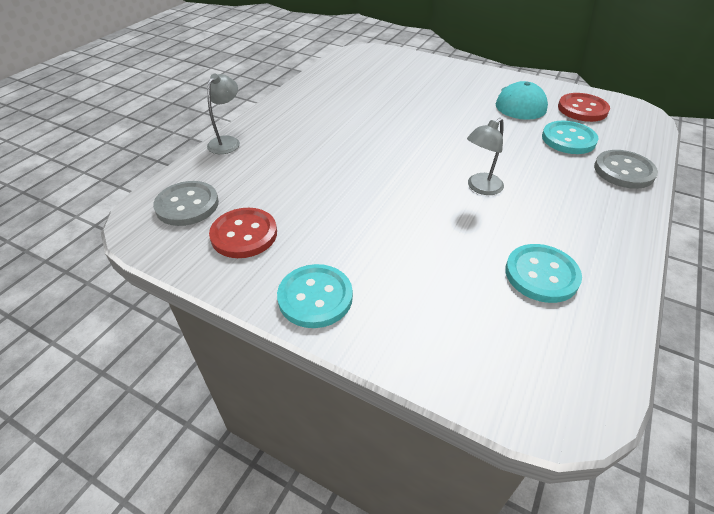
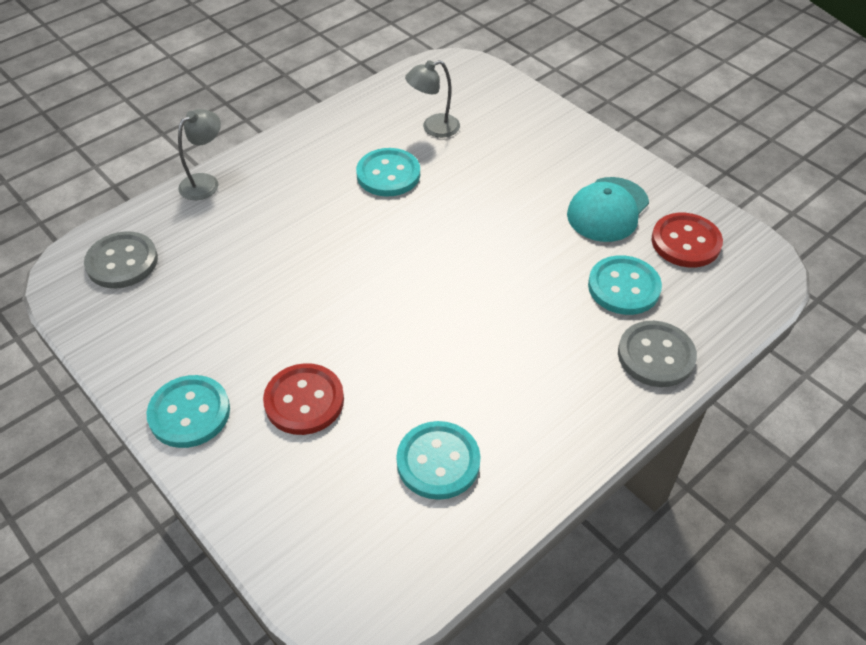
camera: 20 degrees right, 5 degrees up
red button [209,208,277,258] -> red button moved to [263,363,344,435]
grey lamp [467,118,504,195] -> grey lamp moved to [405,60,460,138]
none -> turquoise button [356,148,420,197]

